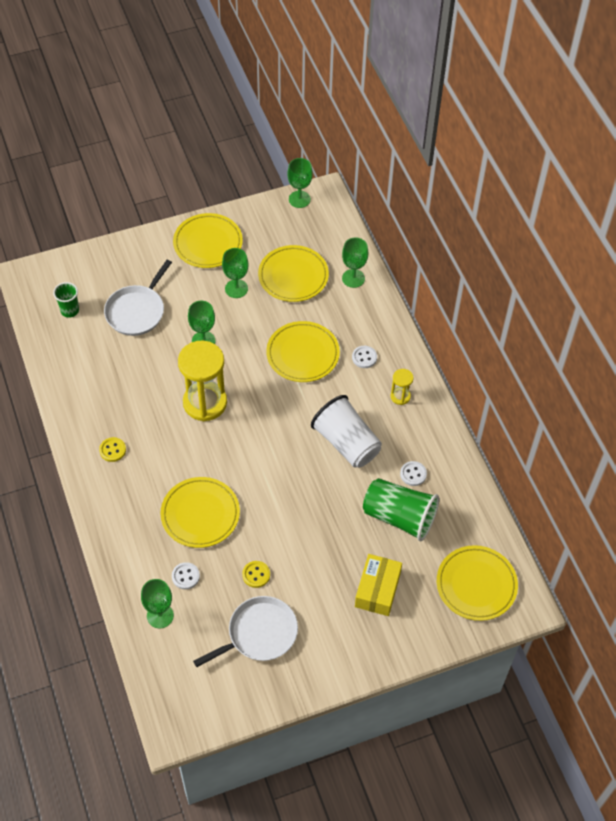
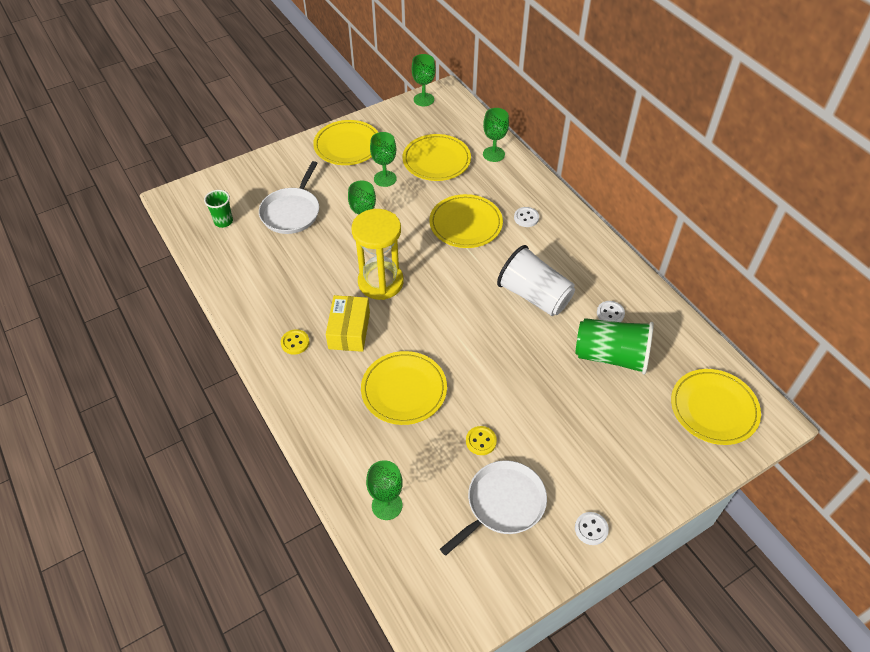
camera: 10 degrees left, 5 degrees down
white button [172,562,200,589] -> white button moved to [575,512,609,545]
yellow box [355,554,402,616] -> yellow box moved to [326,295,370,352]
yellow hourglass [391,369,414,405] -> none

